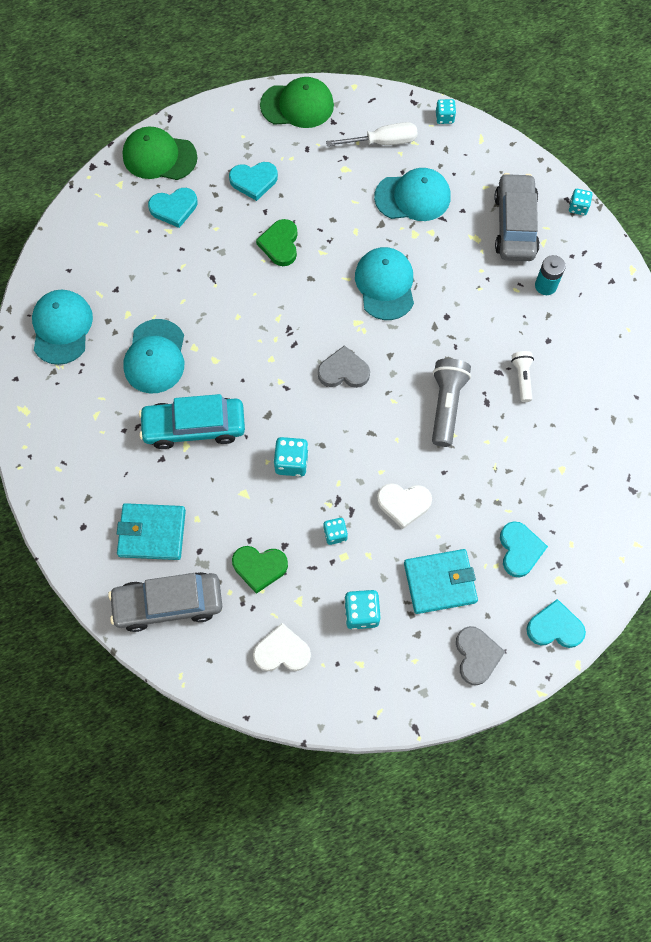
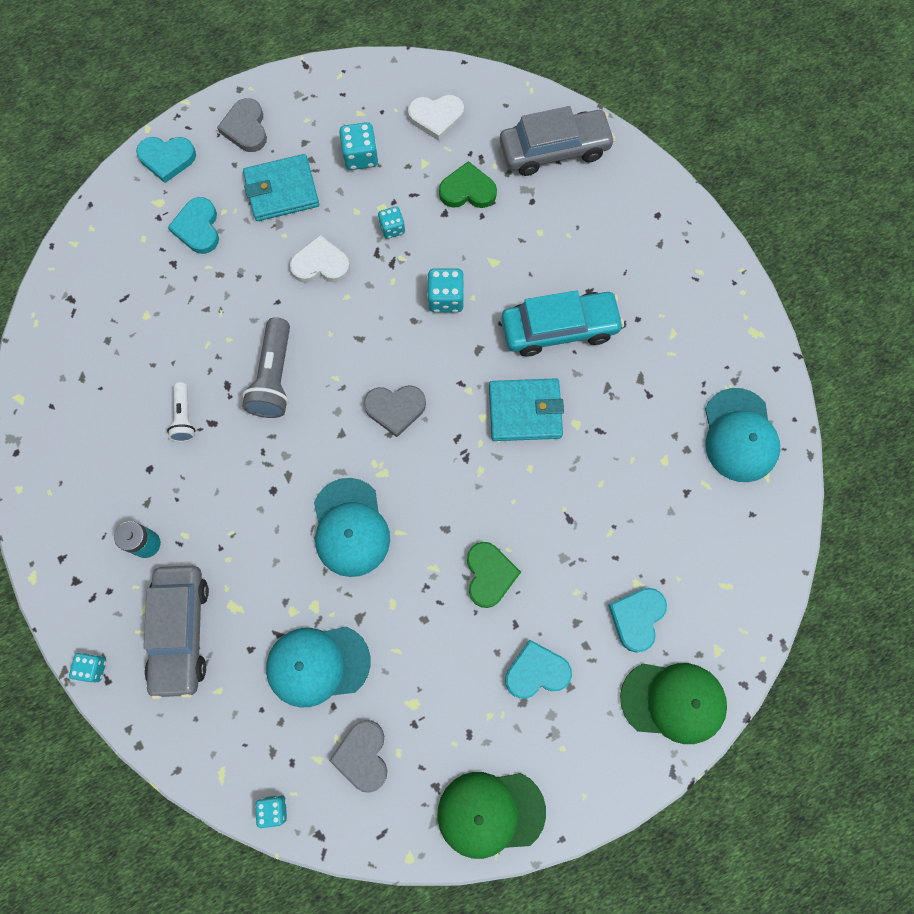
camera: 175 degrees right, 5 degrees up
turquoise wallet [117,503,186,560] -> turquoise wallet moved to [489,378,564,441]
turquoise cap [123,319,184,393] -> none
turquoise heart [148,188,198,228] -> turquoise heart turned 45 degrees counterclockwise [608,588,667,652]
white screwdriver [326,122,418,146] -> grey heart [329,720,387,793]

